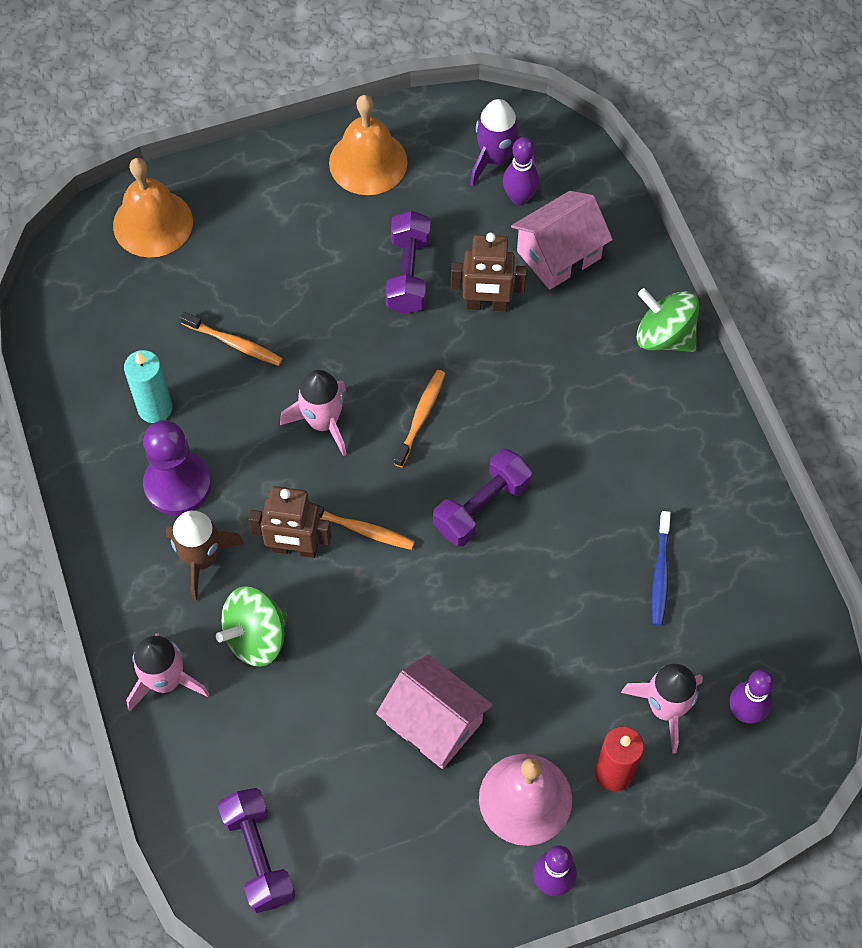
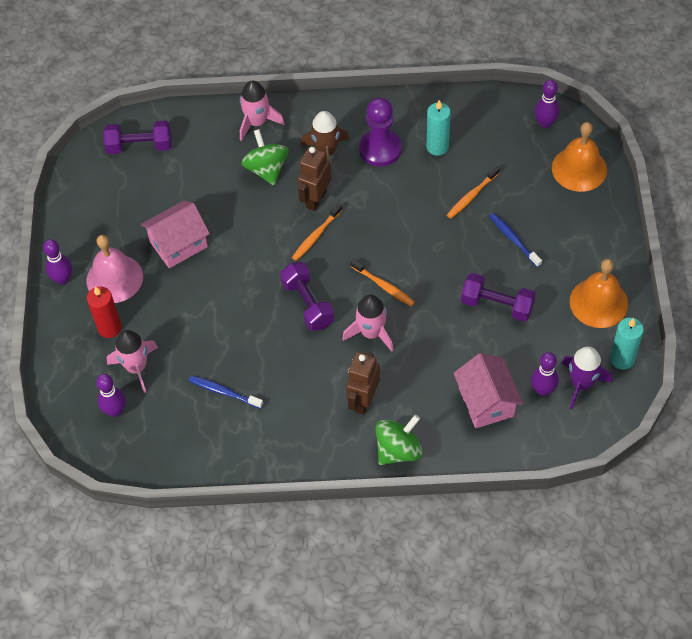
camera: 110 degrees right, 5 degrees down
pink rocket [280,370,347,456] -> pink rocket moved to [342,295,394,352]
brown robot [451,232,527,311] -> brown robot moved to [346,352,380,415]
none -> blue toothbrush [489,213,542,267]
none -> purple bowling pin [535,80,559,128]
none -> turquoise candle [610,318,644,370]

